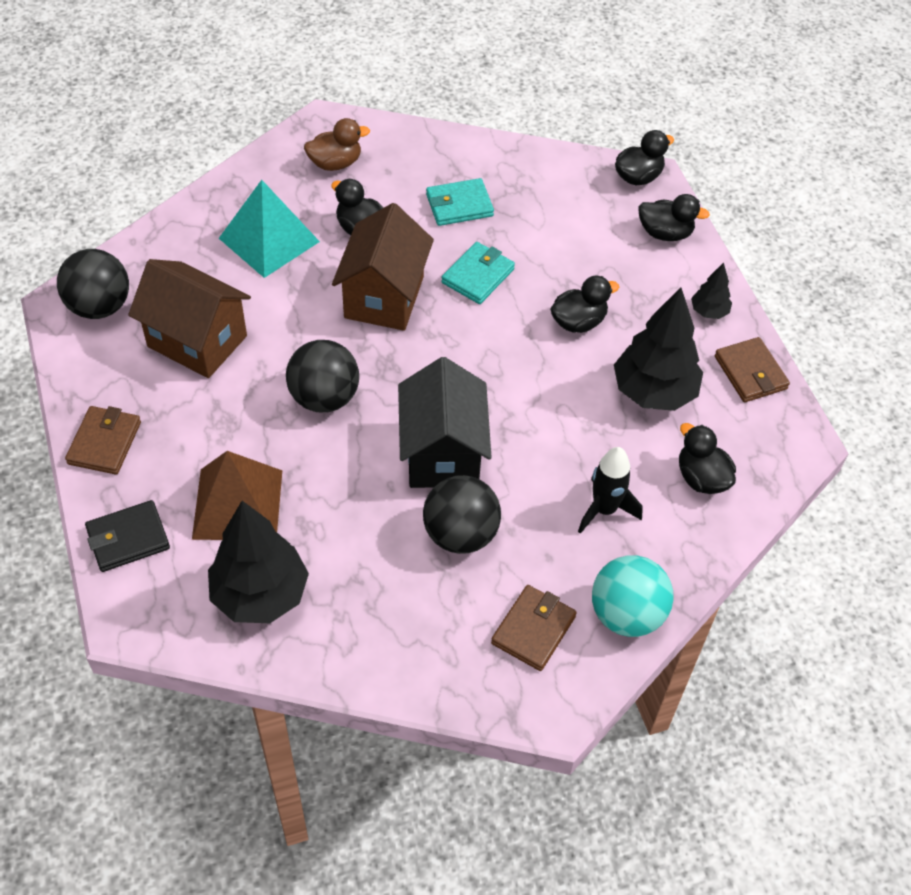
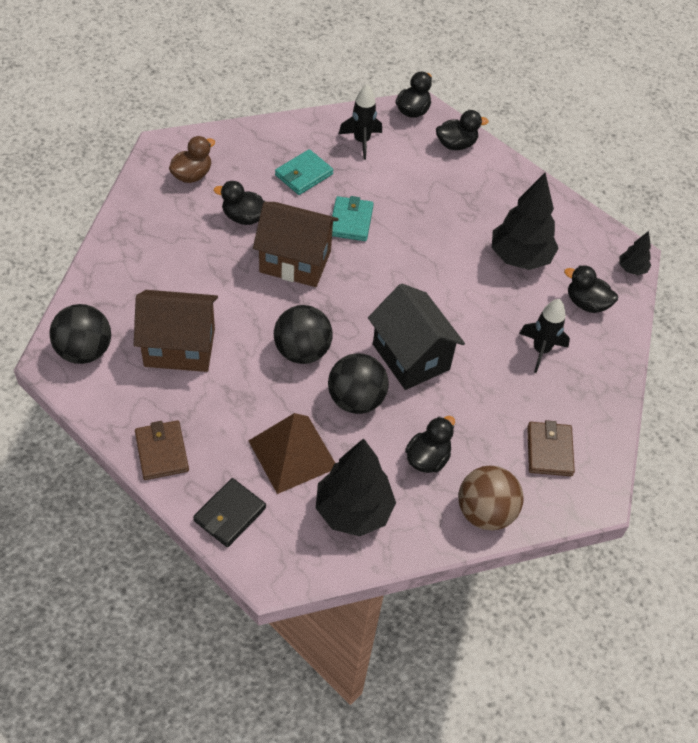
camera: 30 degrees left, 0 degrees up
turquoise pyramid [219,180,320,278] -> none
brown house [332,203,434,331] -> brown house turned 60 degrees counterclockwise [253,202,339,287]
black ball [423,475,501,554] -> black ball moved to [328,353,389,414]
black duck [550,276,619,333] -> black duck moved to [405,416,455,473]
turquoise ball [592,555,674,637] -> none
black tree [691,262,732,319] -> black tree moved to [619,231,651,275]
brown wallet [715,337,790,402] -> none
none -> black rocket [339,85,382,160]
none -> brown ball [458,466,523,530]

